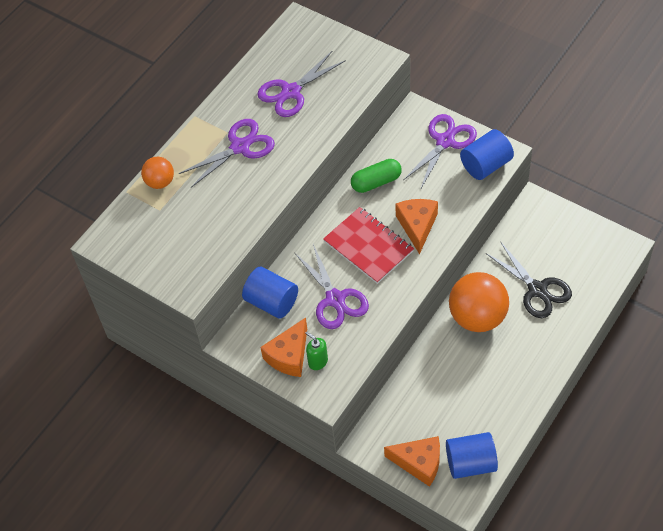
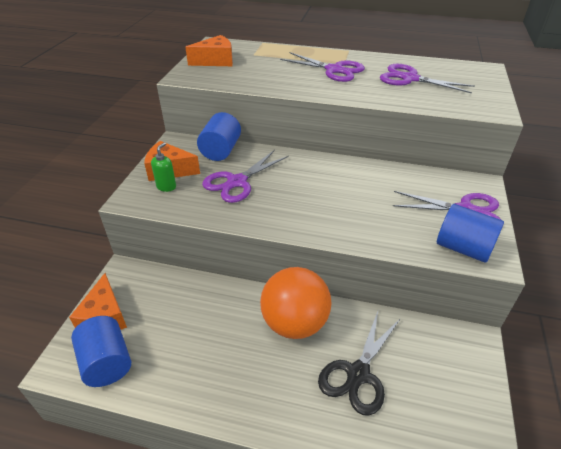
camera: 65 degrees right, 15 degrees down
orange ball [141,157,174,189] -> none
red notebook [323,207,414,284] -> none
green capsule [351,159,402,193] -> none
orange cheese [395,199,438,254] -> orange cheese moved to [185,35,233,66]

